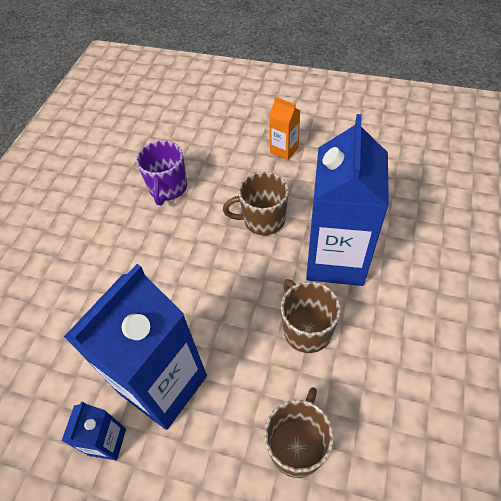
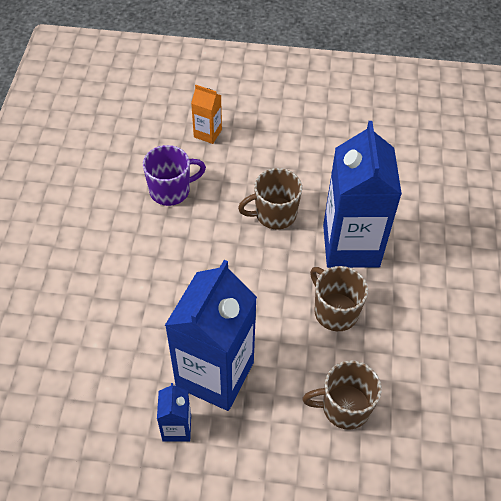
camera: 15 degrees left, 0 degrees up
purple mug [136,140,187,205] -> purple mug turned 105 degrees counterclockwise [143,145,206,206]
brown mug [264,387,334,478] -> brown mug turned 105 degrees counterclockwise [302,360,382,429]
orange carton [269,97,300,160] -> orange carton moved to [191,85,222,144]

